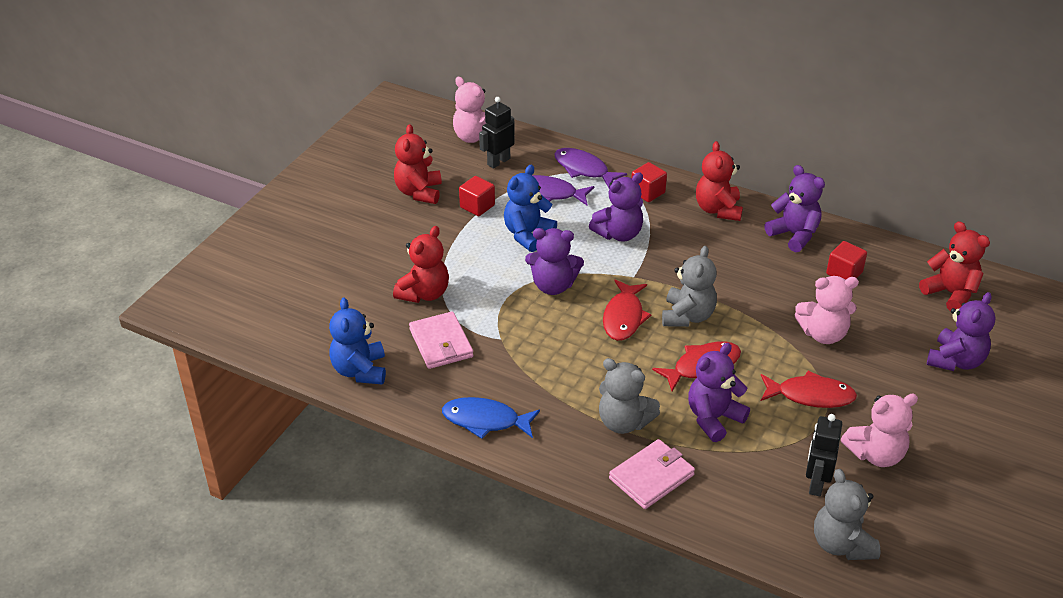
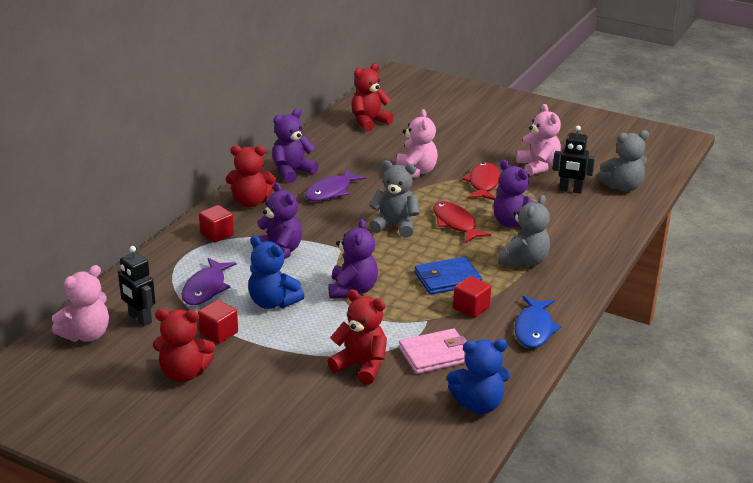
camera: 90 degrees left, 10 degrees down
purple fish [554,148,627,188] -> purple fish moved to [304,169,366,201]
red fish [603,280,651,341] -> none
pink wallet [609,439,695,509] -> none
red cube [826,241,867,280] -> red cube moved to [453,276,491,318]
purple teddy bear [927,292,995,371] -> none
none -> blue wallet [414,257,482,295]

